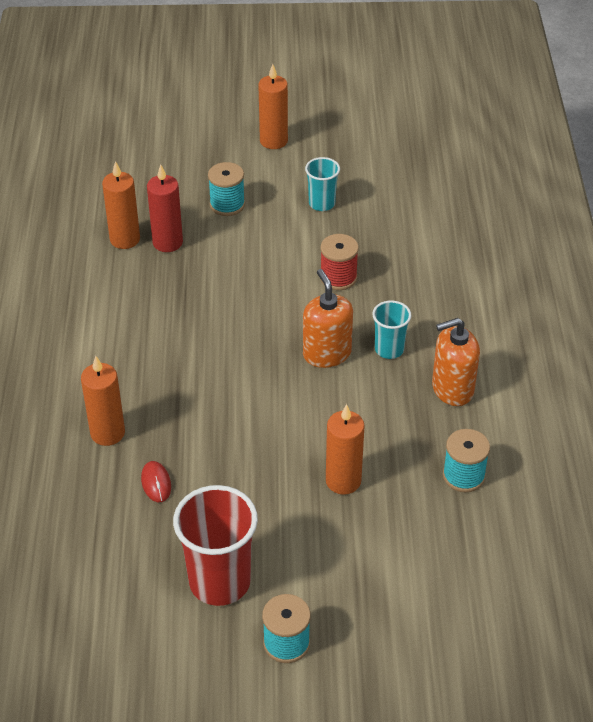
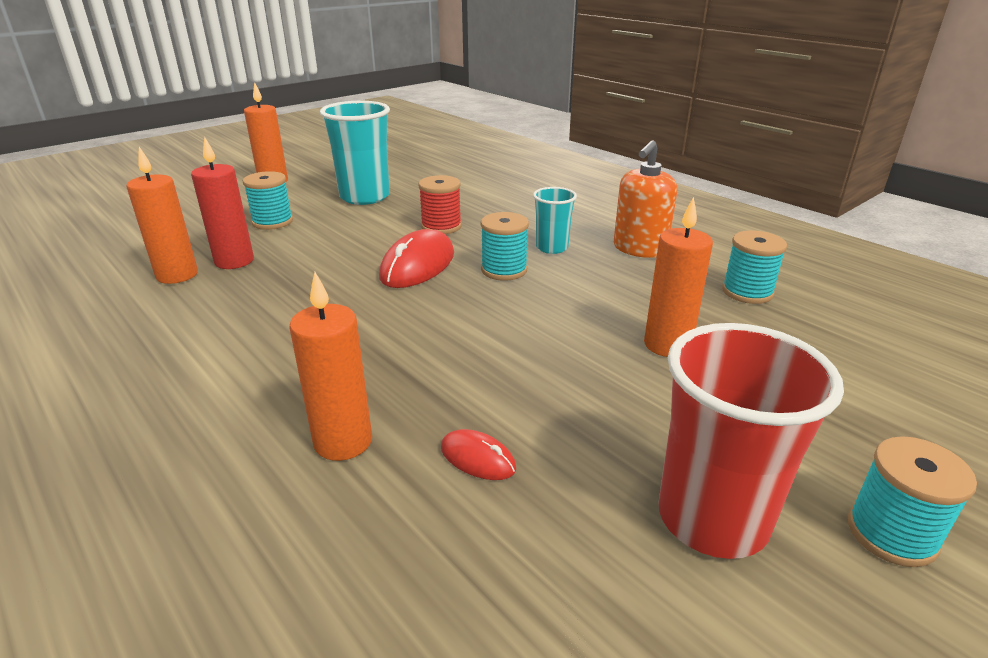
camera: 40 degrees left, 15 degrees down
orange soap dispenser [303,269,353,368] -> turquoise spool [481,212,529,281]
turquoise cup [305,157,340,211] -> turquoise cup [320,101,390,205], size x1.82
none -> red mouse [379,229,454,288]

